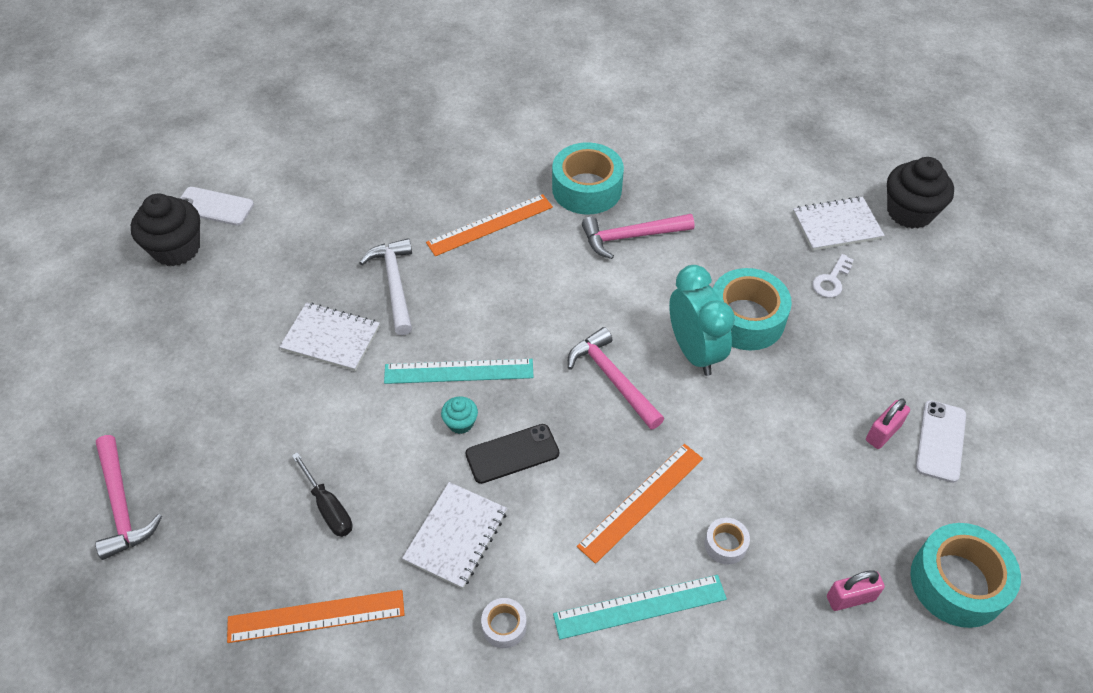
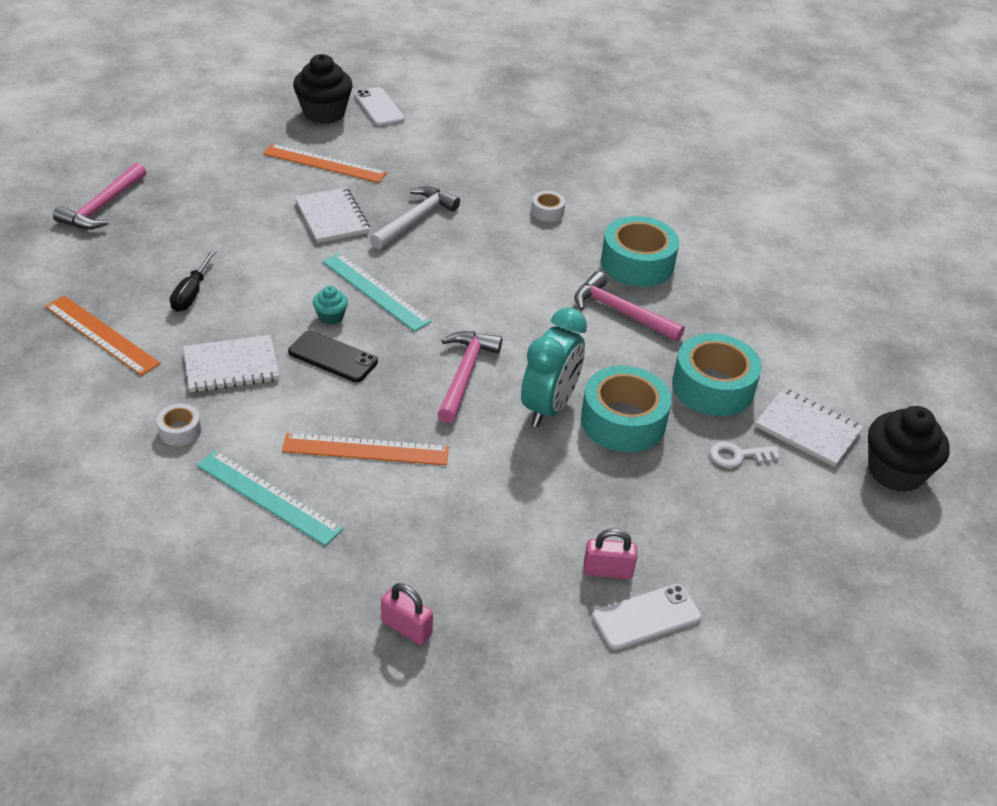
camera: 45 degrees right, 10 degrees down
orange ruler [426,194,553,256] -> orange ruler moved to [263,144,387,183]
white tape [705,518,750,565] -> white tape moved to [531,191,565,222]
turquoise tape [910,523,1021,628] -> turquoise tape moved to [672,334,762,416]

